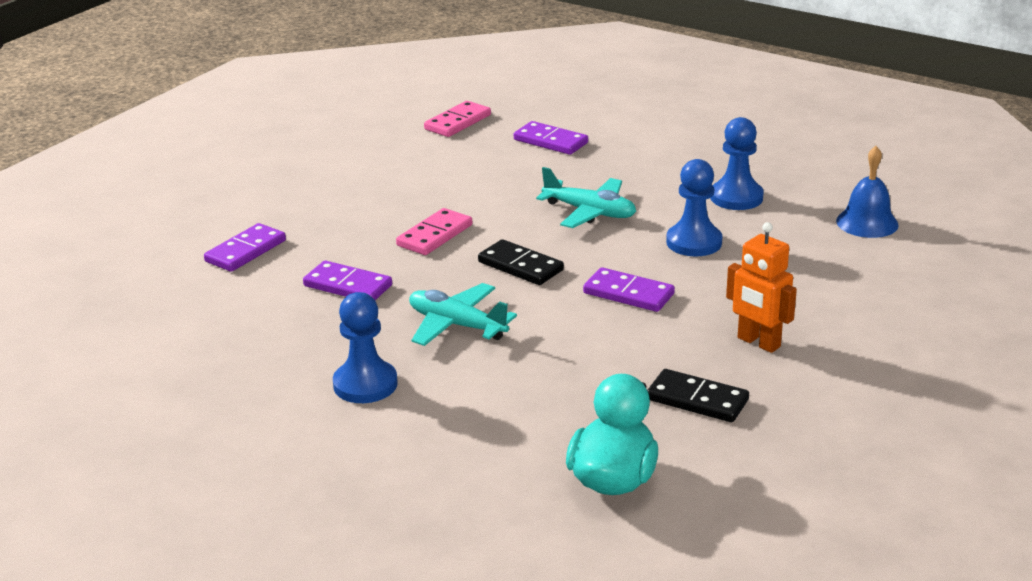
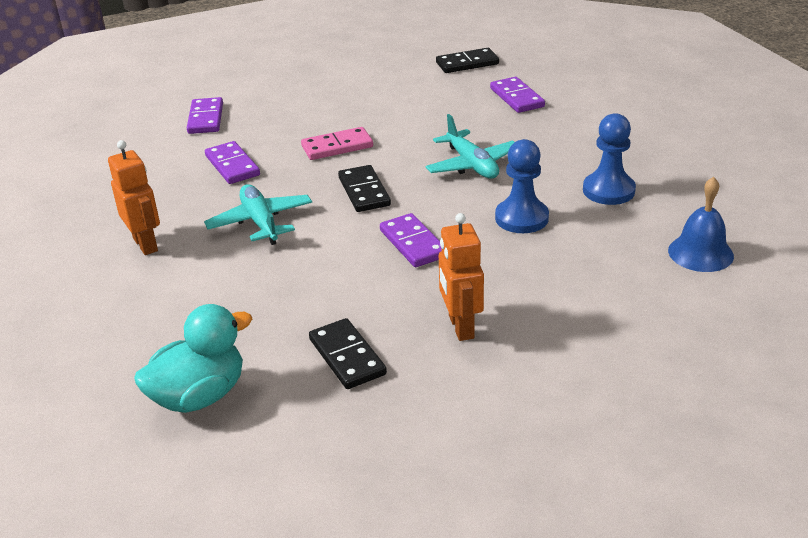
camera: 35 degrees right, 5 degrees up
purple domino [204,223,286,272] -> purple domino turned 75 degrees counterclockwise [187,97,223,134]
blue pawn [333,292,398,403] -> orange robot [108,140,160,255]
pink domino [424,101,491,137] -> black domino [436,48,499,73]

